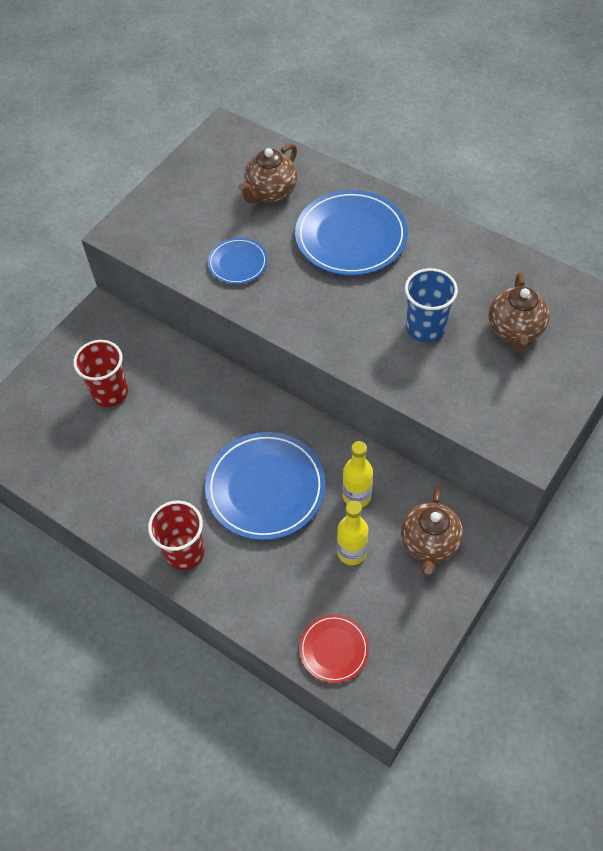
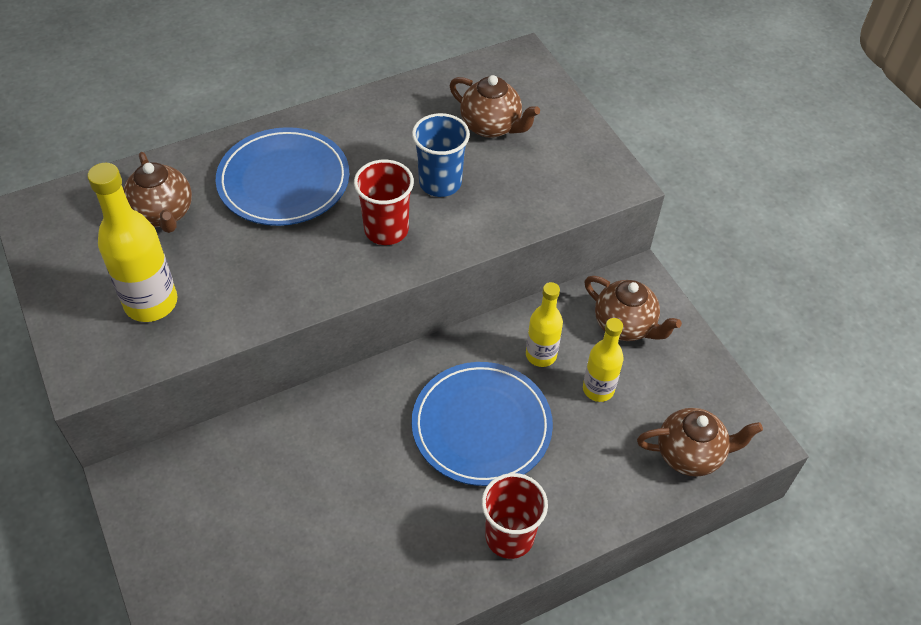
camera: 65 degrees left, 5 degrees down
red cup [73,340,128,407] -> red cup moved to [354,160,414,245]
blue plate [208,238,268,284] -> none
red plate [299,615,369,683] -> brown teapot [637,408,763,477]
none -> yellow bottle [87,163,177,322]

